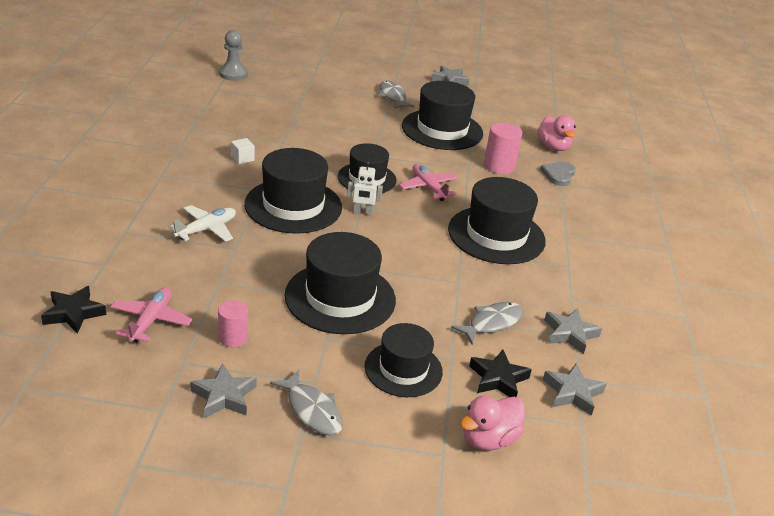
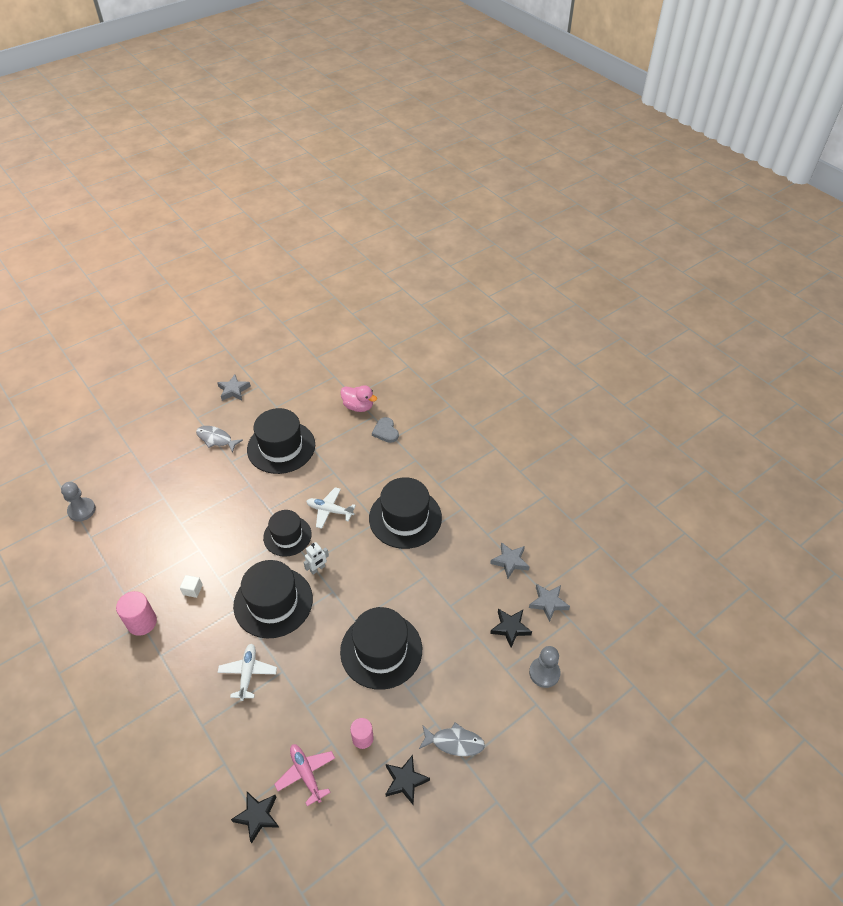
camera: 40 degrees left, 15 degrees up
grey star [190,363,257,419] -> black star [386,755,430,805]
black hat [365,323,443,397] -> none
pink plane [399,164,458,201] -> white plane [306,487,356,529]
grey fish [451,302,523,344] -> none
pink duck [460,396,525,451] -> grey pawn [529,646,561,688]
pink cylinder [484,122,522,174] -> pink cylinder moved to [116,591,157,636]

